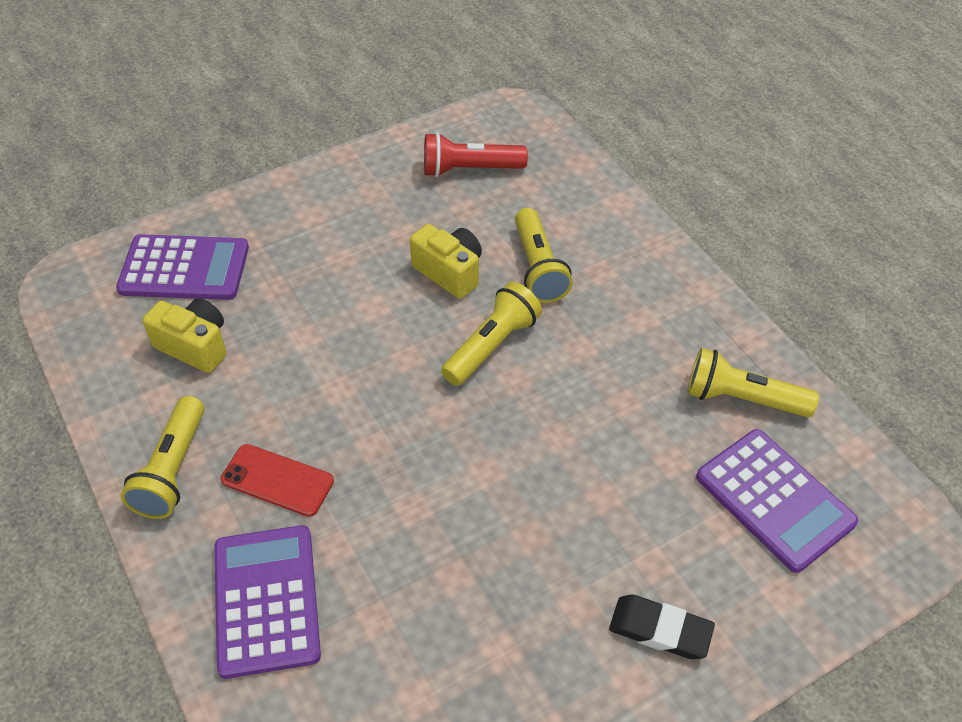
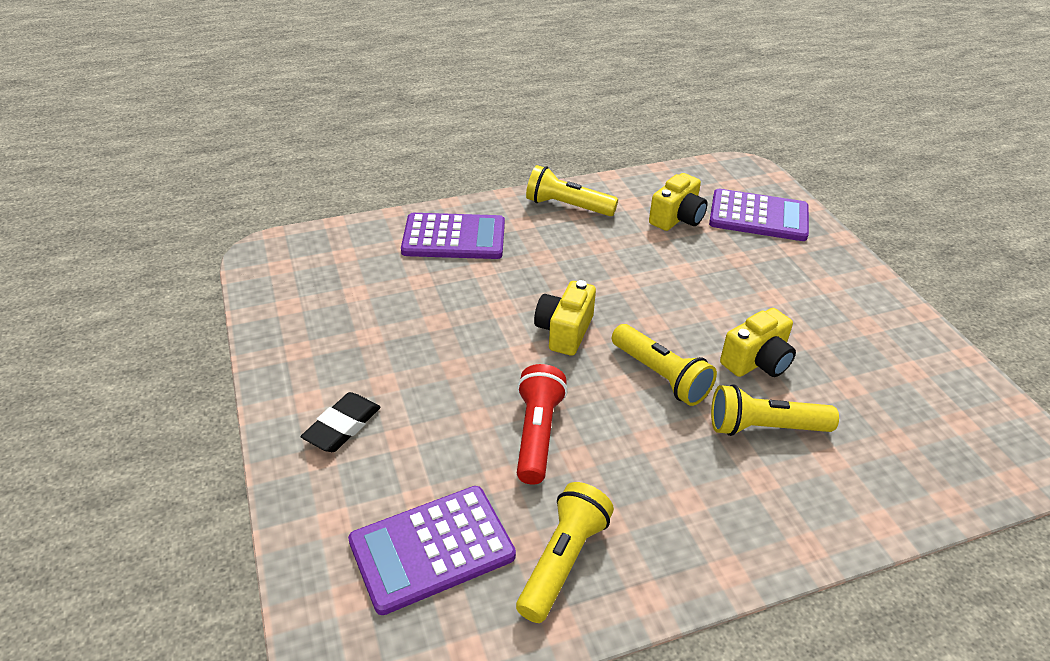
camera: 100 degrees right, 10 degrees down
purple calculator [116,234,249,300] -> purple calculator turned 90 degrees counterclockwise [709,189,809,241]
red phone [220,444,334,517] -> none
red flashlight [424,132,528,177] -> red flashlight moved to [517,364,568,485]
none -> yellow camera [534,280,596,356]

